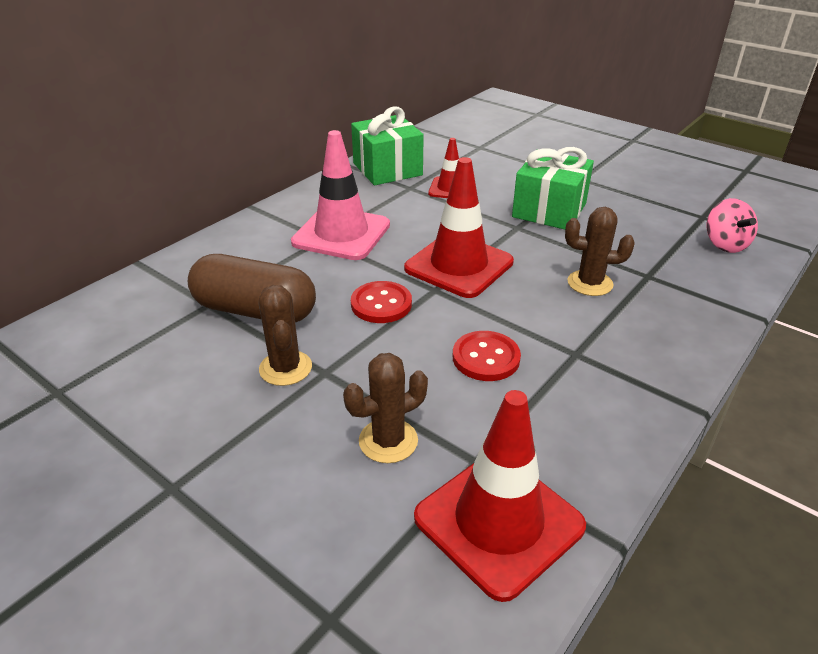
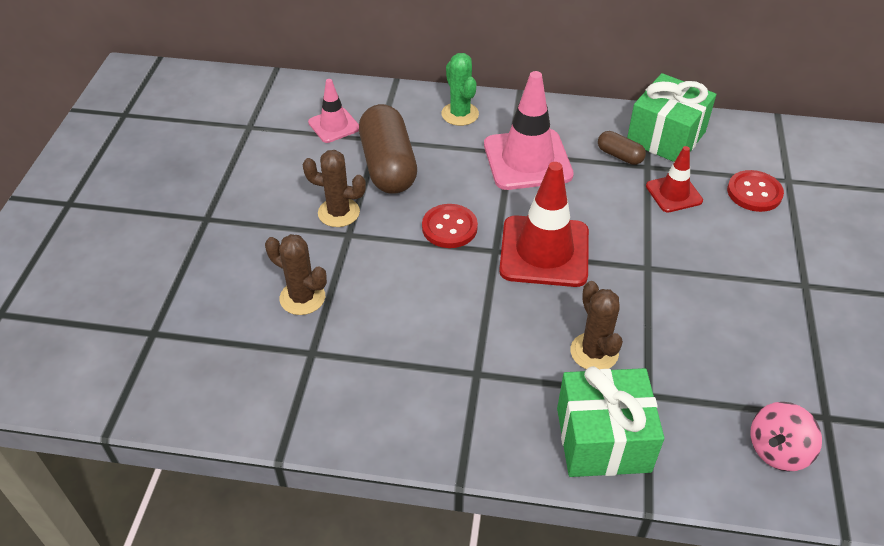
camera: 60 degrees right, 10 degrees up
brown cactus [258,285,312,386] -> brown cactus turned 60 degrees clockwise [303,150,366,227]
red traffic cone [414,390,586,602] -> none
red button [453,331,521,381] -> red button moved to [727,170,784,212]
green gift [512,147,594,229] -> green gift moved to [557,366,664,477]
none -> pink traffic cone [308,79,359,143]
none -> green cactus [442,53,479,126]
none -> brown capsule [598,131,646,165]

